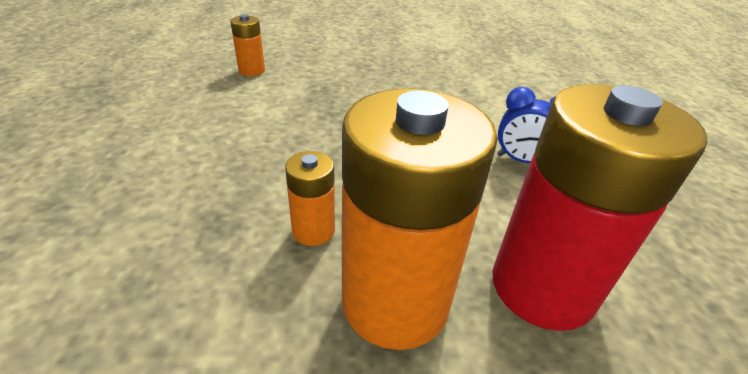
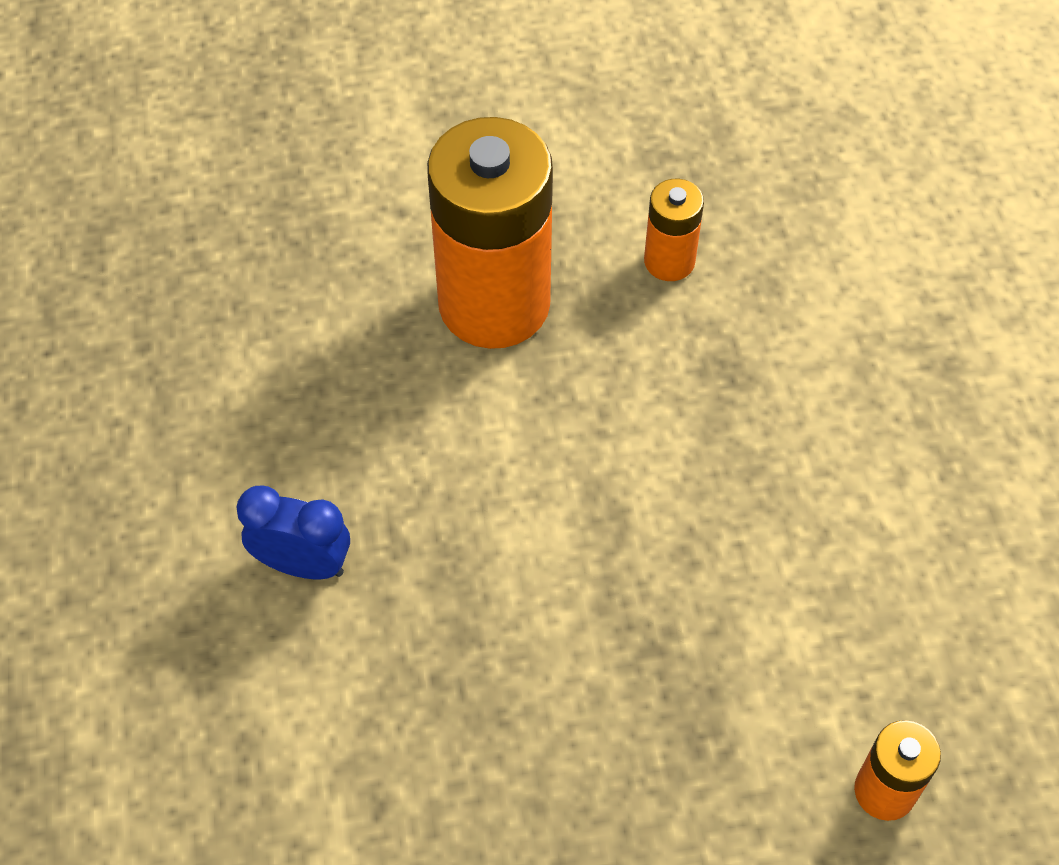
camera: 175 degrees right, 20 degrees up
orange battery [285,151,335,246] -> orange battery moved to [644,179,704,281]
red battery [492,84,708,331] -> none

